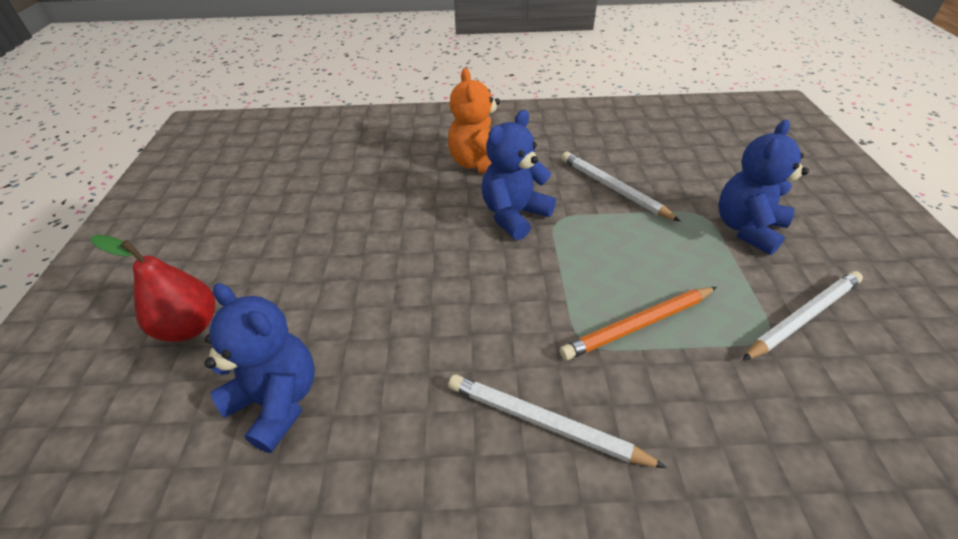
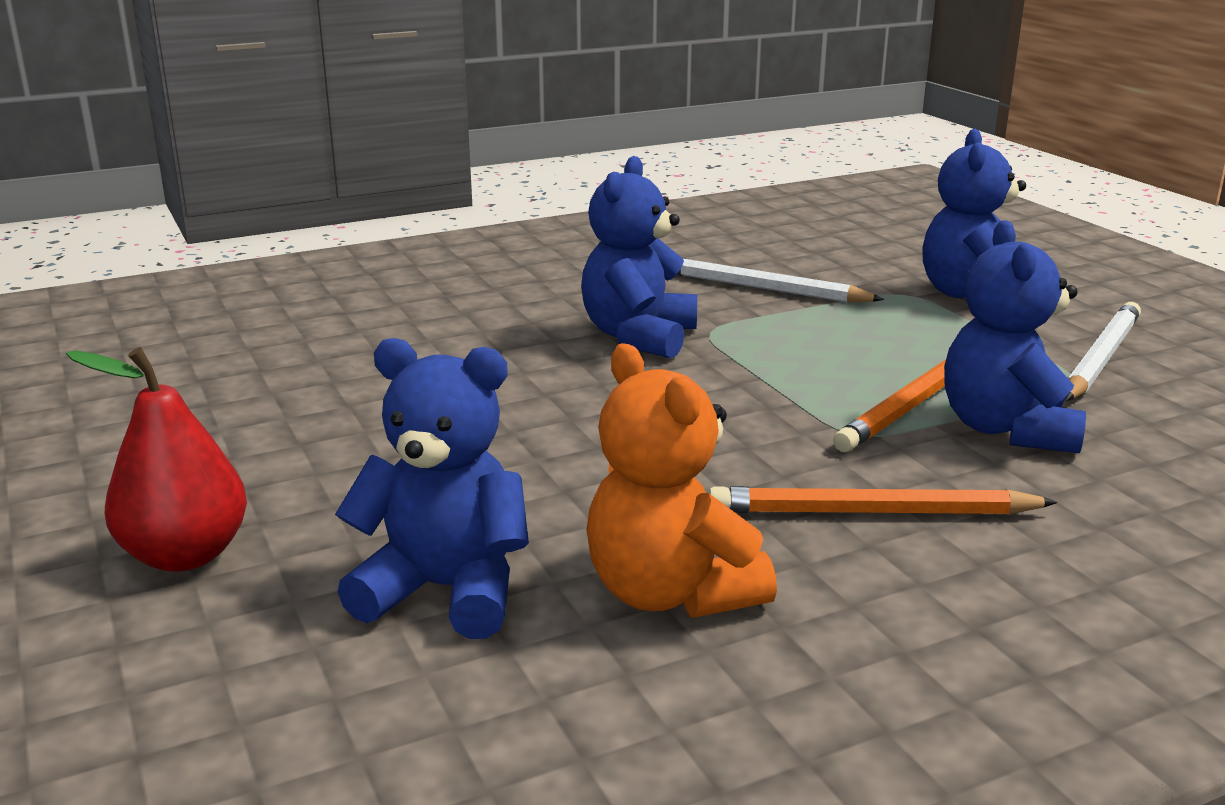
camera: 25 degrees left, 20 degrees down
orange teddy bear [448,68,500,174] -> orange teddy bear moved to [586,343,777,618]
white pencil [448,374,667,468] -> orange pencil [709,486,1058,515]
none -> blue teddy bear [944,220,1086,453]

